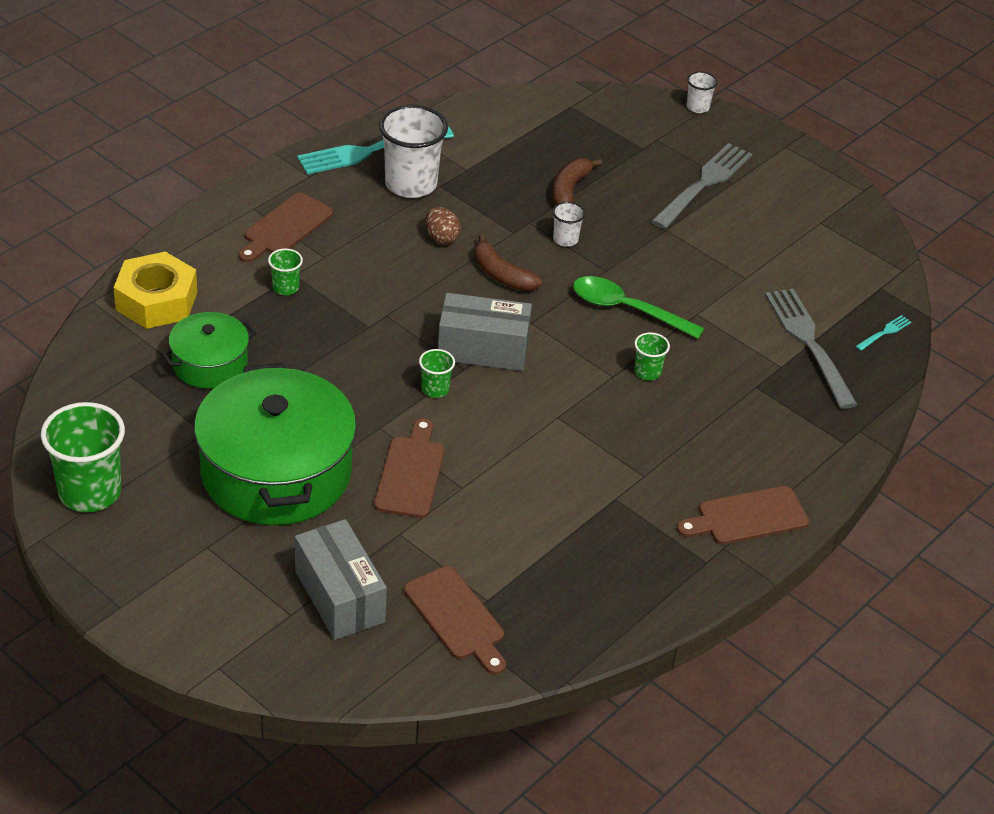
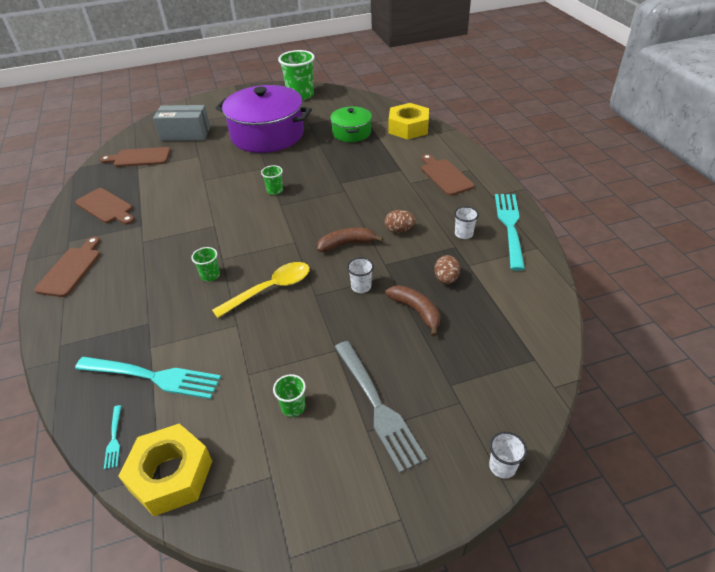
camera: 125 degrees right, 0 degrees up
green pot [194,363,357,525] -> purple pot [215,85,312,153]
green cup [268,249,303,295] -> green cup moved to [273,374,306,417]
brown cutting board [374,418,445,518] -> brown cutting board moved to [75,188,134,225]
white cup [379,105,448,198] -> white cup [454,206,479,239], size x0.48
grey box [438,293,532,371] -> none
green spoon [573,276,705,339] -> yellow spoon [212,262,310,318]
grey fork [765,289,858,409] -> turquoise fork [75,357,221,399]
none -> yellow nut [118,424,212,516]
none -> brown egg [434,255,460,284]

